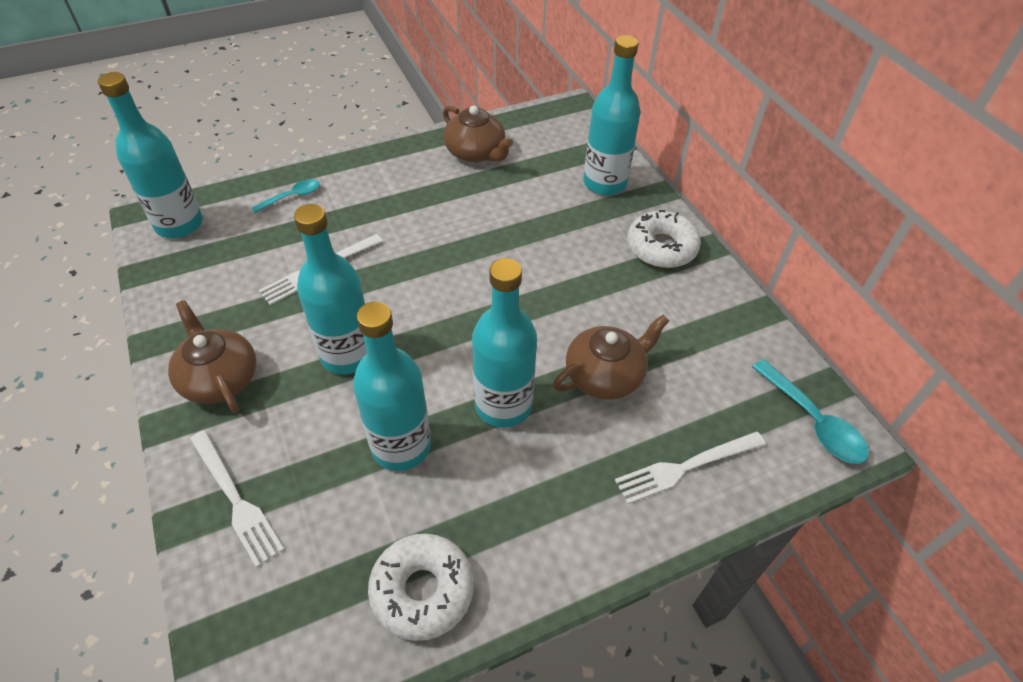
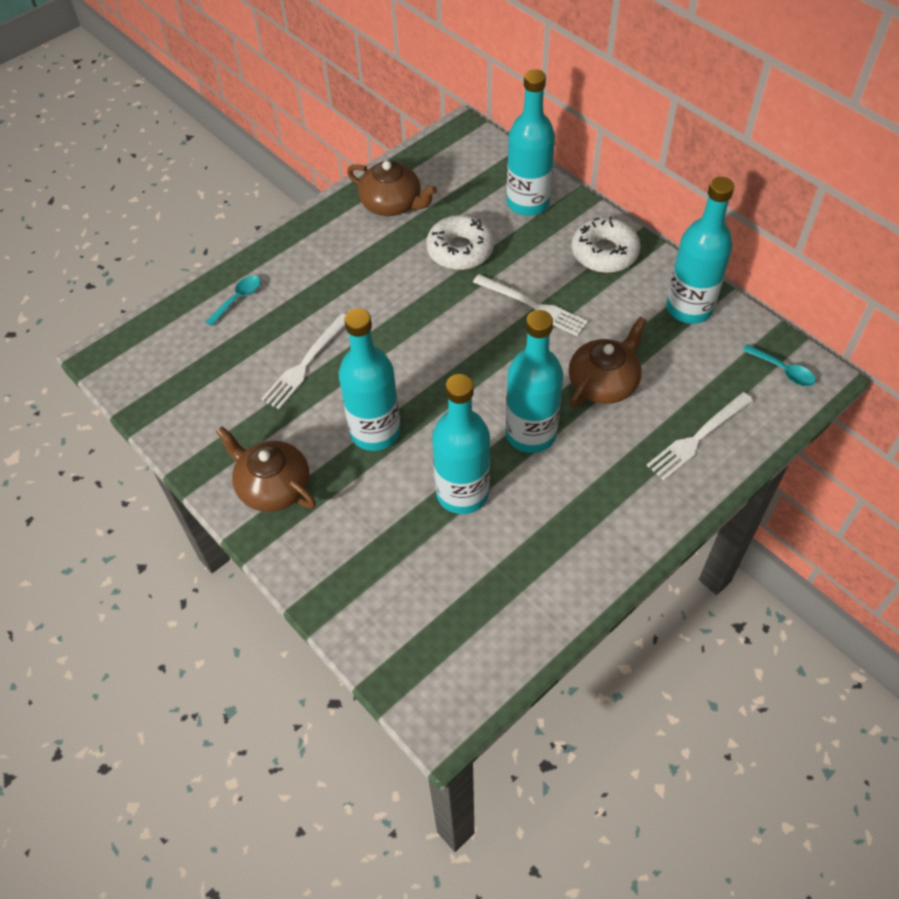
camera: 15 degrees left, 5 degrees up
turquoise bottle [98,72,203,238] -> turquoise bottle moved to [666,177,734,324]
white fork [190,430,284,568] -> white fork moved to [473,274,588,336]
white donut [368,533,474,641] -> white donut moved to [426,215,494,270]
turquoise spoon [752,359,869,464] -> turquoise spoon [742,344,816,386], size x0.64

